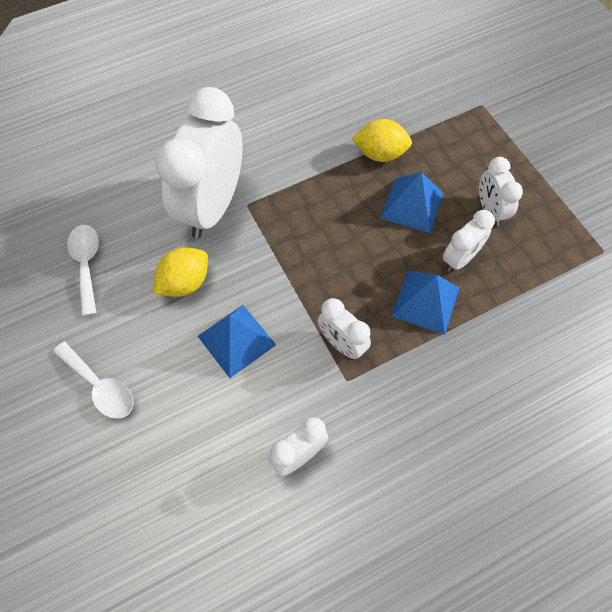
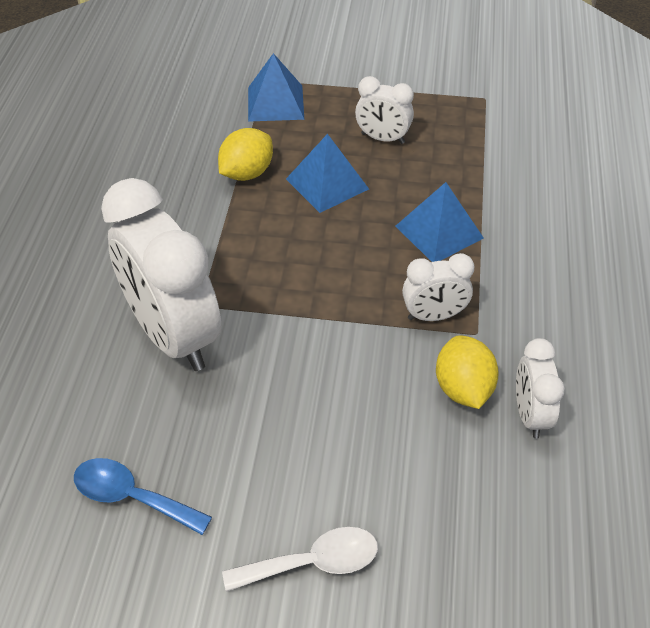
camera: 55 degrees left, 15 degrees down
white spoon [67,225,99,316] -> blue spoon [74,458,212,535]
yellow lemon [154,248,208,297] -> yellow lemon moved to [436,335,499,409]
blue pyramid [198,305,276,378] -> blue pyramid moved to [248,53,304,122]
white clock [443,210,495,272] -> none

